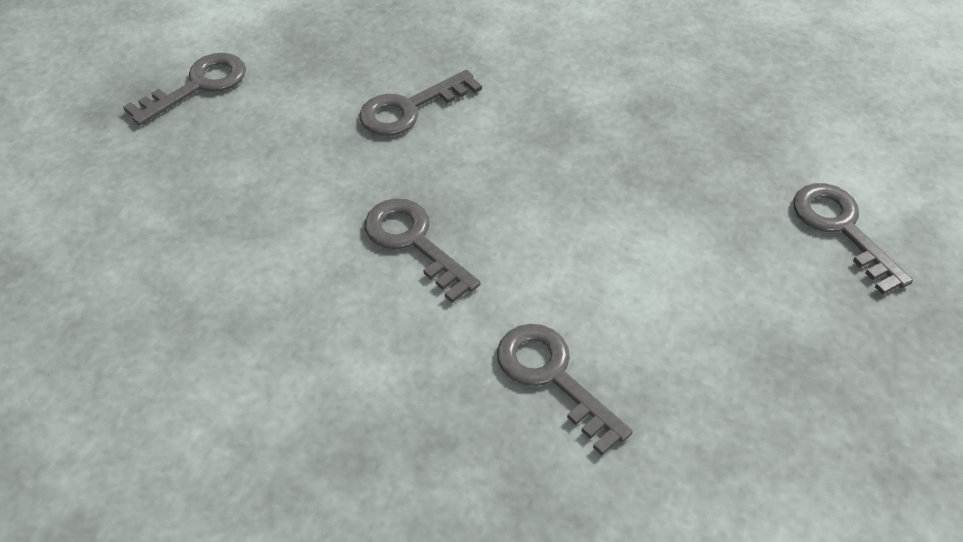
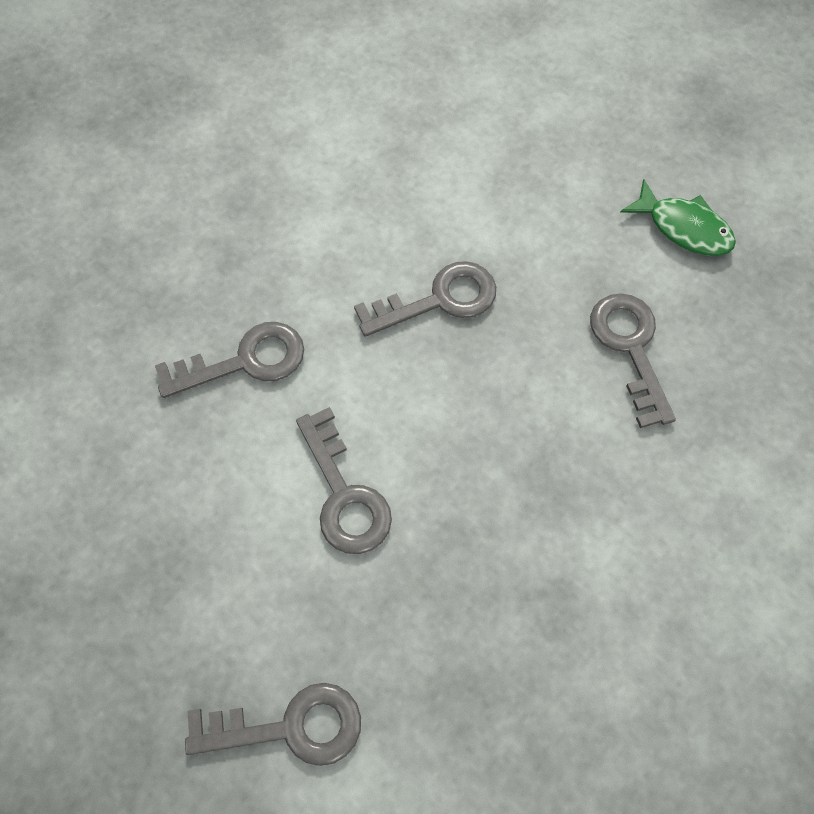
camera: 110 degrees right, 15 degrees up
grey key [123,53,246,125] -> grey key moved to [296,407,392,554]
none -> green fish [620,179,736,256]

